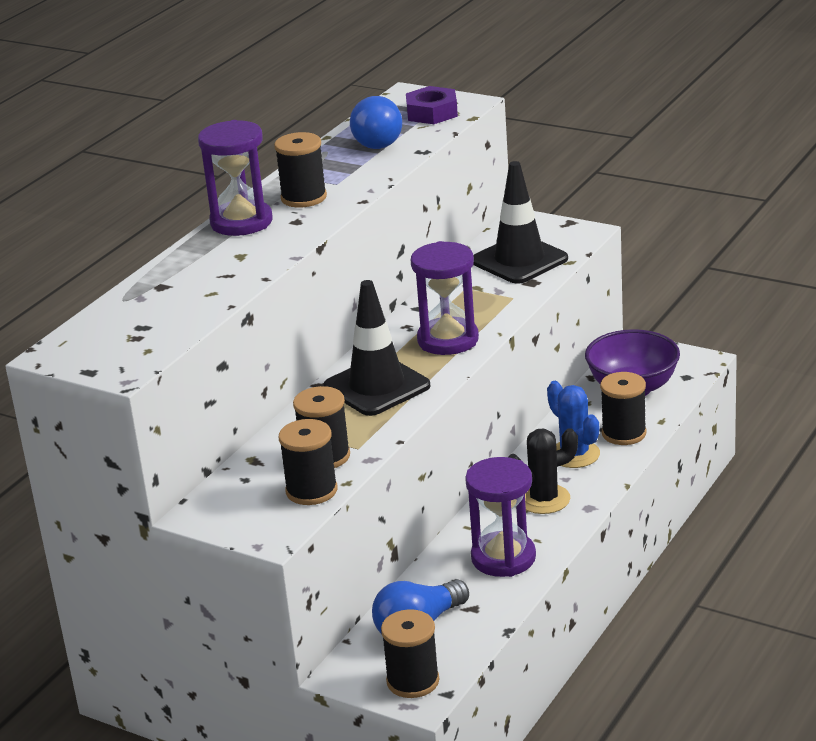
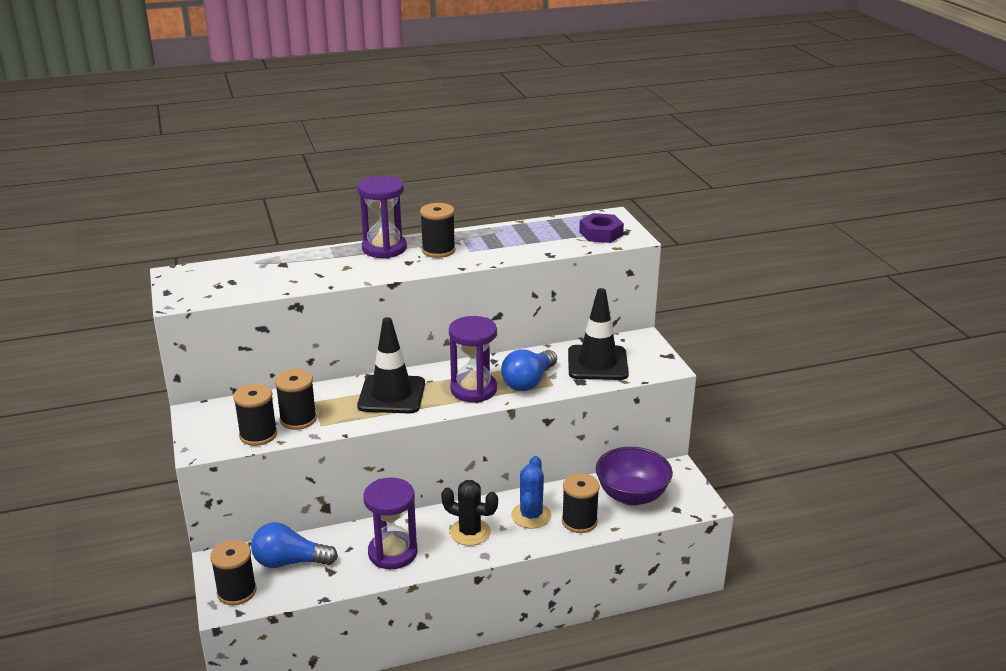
camera: 40 degrees right, 0 degrees up
blue light bulb [350,96,402,149] -> blue light bulb moved to [501,349,557,391]

